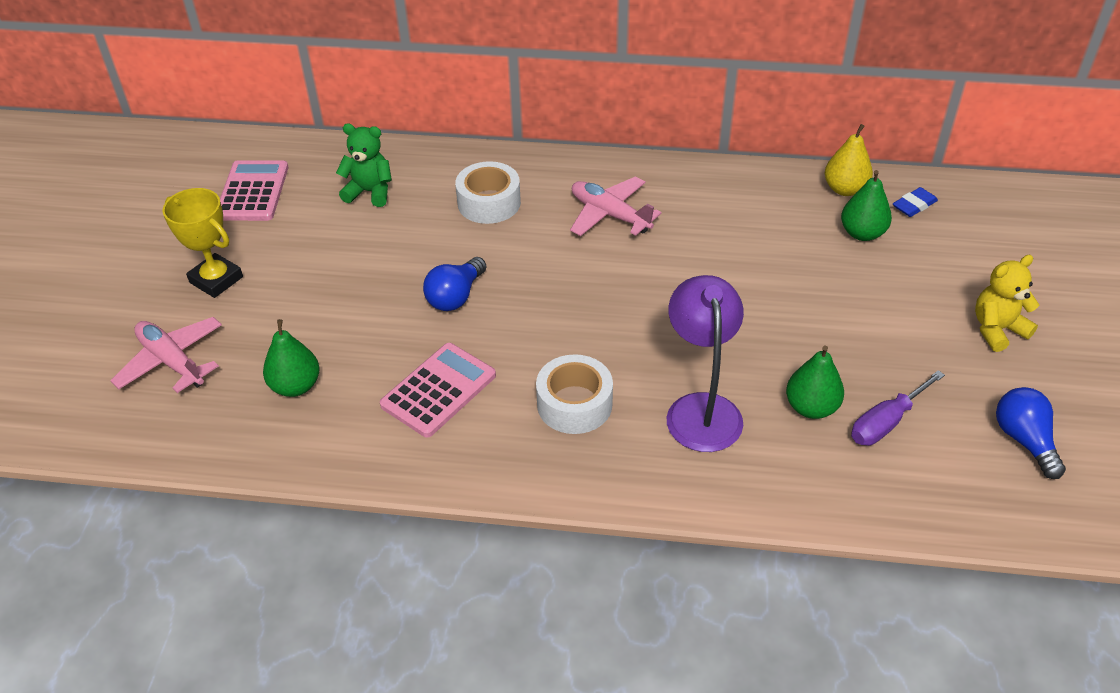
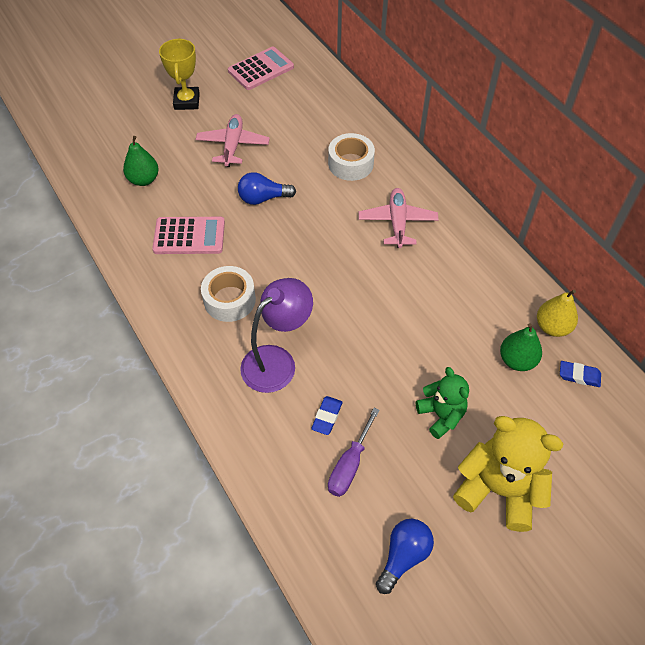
camera: 50 degrees right, 10 degrees up
pink plane [110,317,222,393] -> pink plane moved to [195,114,270,167]
green teddy bear [336,123,392,207] -> green teddy bear moved to [416,367,469,439]
green pear [786,346,844,419] -> blue eraser [311,396,343,435]
purple screwdriver [851,370,945,446] -> purple screwdriver turned 75 degrees counterclockwise [328,408,380,497]
yellow teddy bear [975,255,1039,352] -> yellow teddy bear [453,416,563,532], size x1.65

